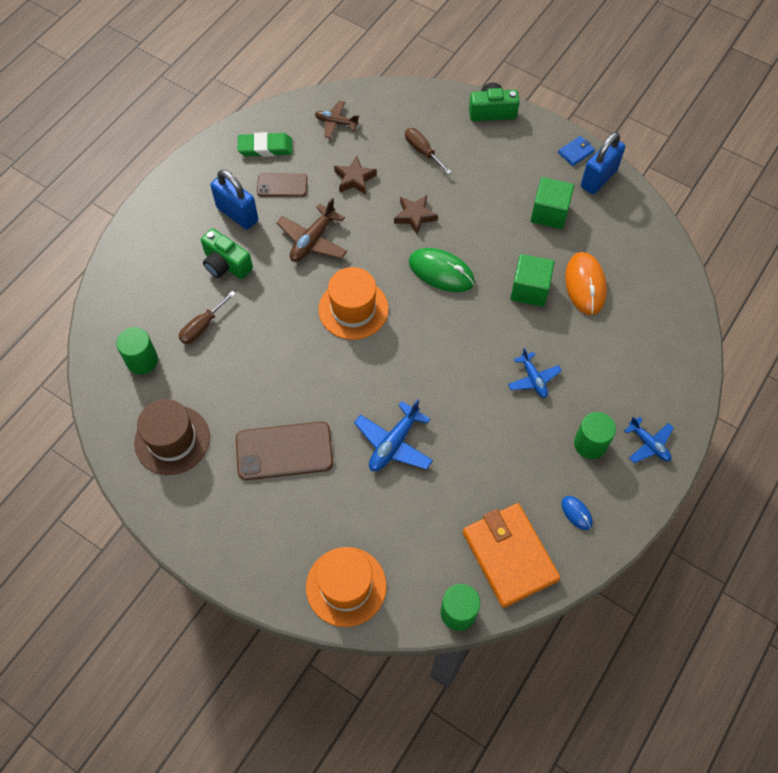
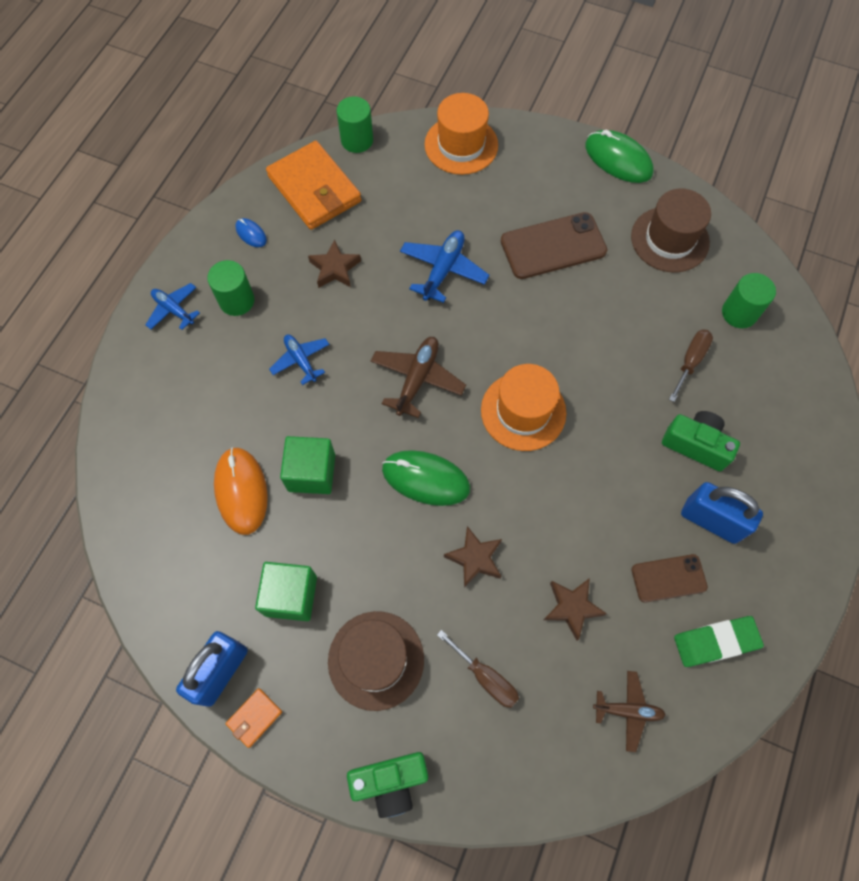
camera: 170 degrees right, 5 degrees up
brown plane [276,198,347,262] -> brown plane moved to [371,337,466,418]
blue wallet [558,136,595,166] -> orange wallet [225,688,282,748]
none -> brown star [308,239,361,288]
none -> brown hat [328,611,424,711]
none -> green mouse [585,130,654,183]

